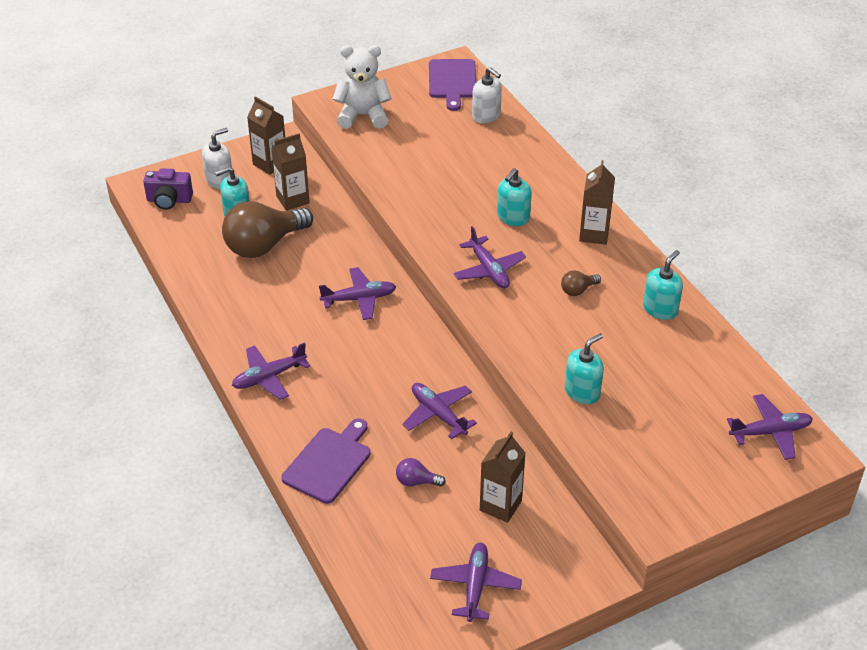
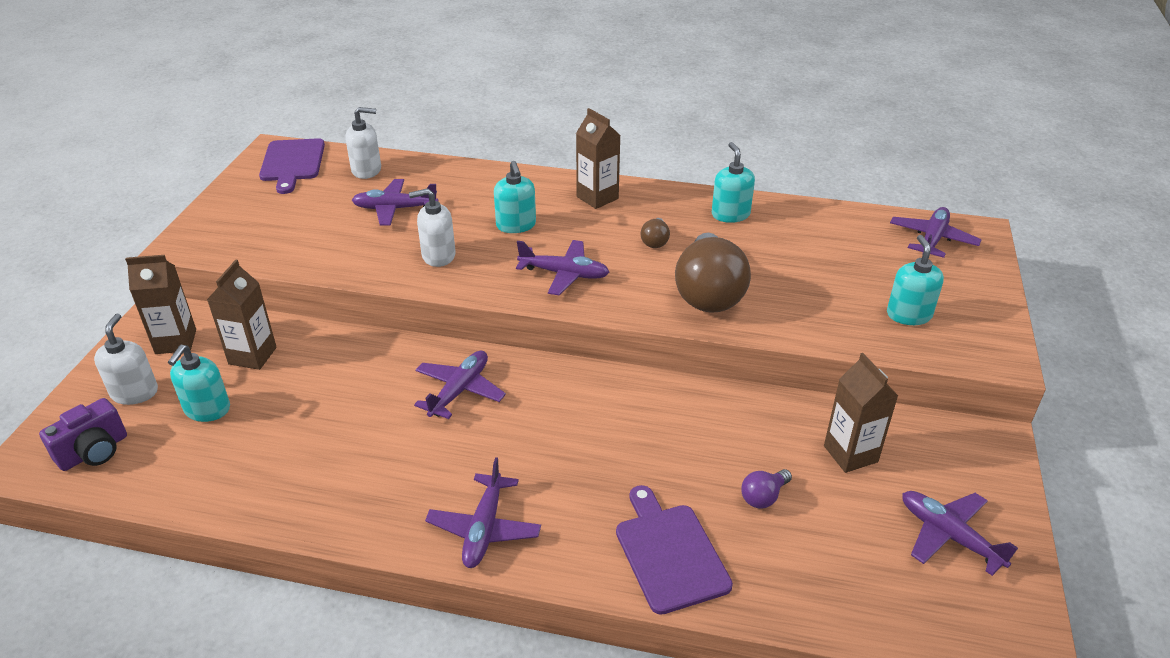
camera: 50 degrees left, 5 degrees down
brown light bulb [222,201,313,258] -> brown light bulb moved to [675,233,751,313]
white teddy bear [333,45,392,129] -> none
purple plane [403,383,477,439] -> purple plane moved to [352,179,438,226]
purple cutting board [429,59,476,111] -> purple cutting board turned 45 degrees clockwise [259,138,325,194]
turquoise soap dispenser [565,333,604,404] -> turquoise soap dispenser moved to [887,235,944,325]
none -> white soap dispenser [409,188,456,267]

